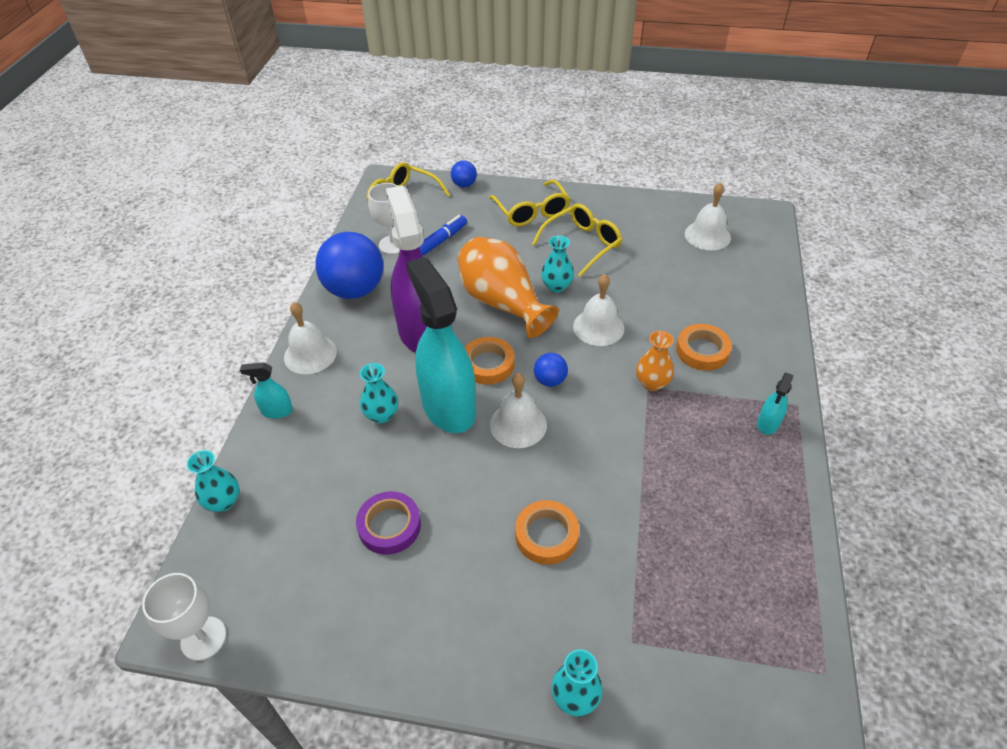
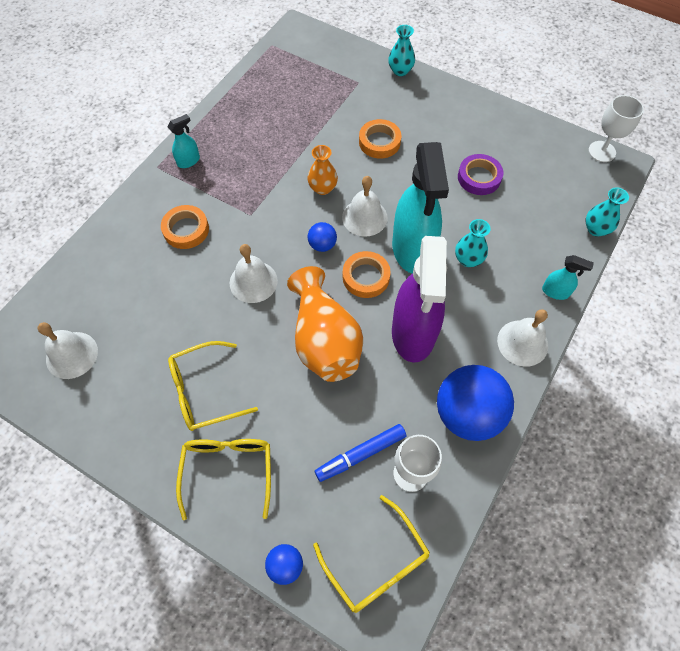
camera: 160 degrees left, 15 degrees up
turquoise vase [541,235,574,293] -> none
orange vase [636,331,674,391] -> orange vase moved to [307,145,338,195]

